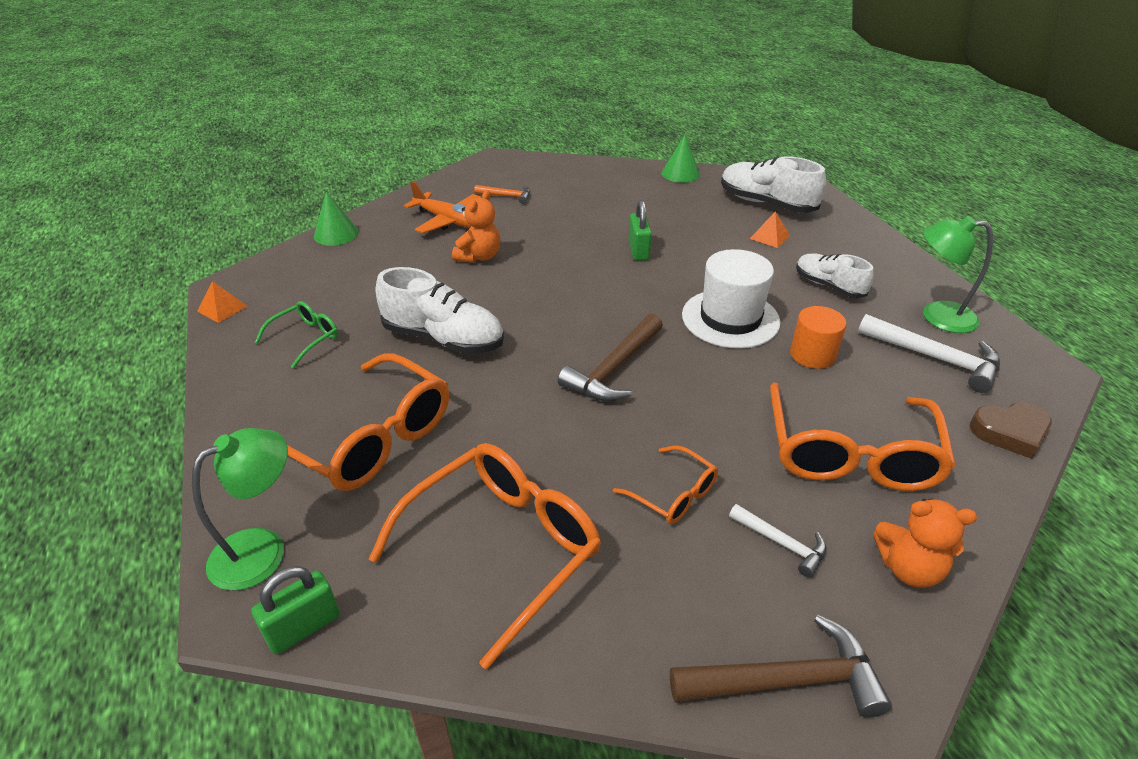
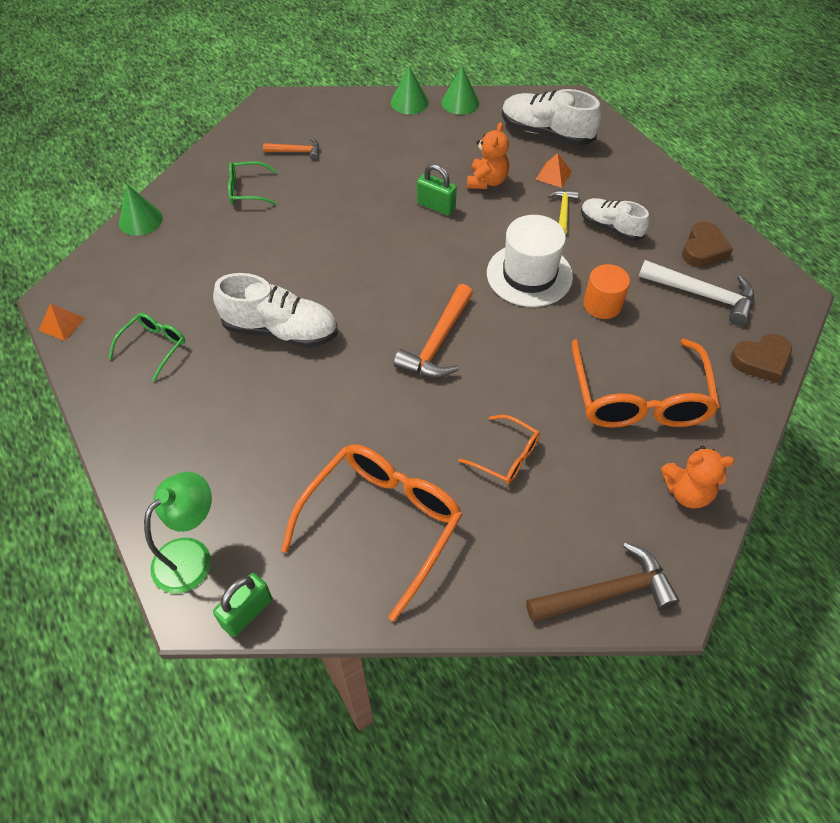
camera: 10 degrees left, 15 degrees up
orange glasses [287,353,449,491] -> none
orange plane [404,181,480,234] -> green glasses [228,161,277,205]
orange teddy bear [452,190,500,263] -> orange teddy bear moved to [467,122,509,189]
brown hammer [558,314,663,402] -> orange hammer [394,284,473,378]
green padlock [628,200,652,261] -> green padlock turned 45 degrees counterclockwise [417,164,457,216]
white hammer [729,504,826,578] -> none
green lamp [923,216,993,333] -> brown heart [682,222,733,267]
none -> green cone [391,66,429,114]
none -> yellow hammer [548,190,579,234]

